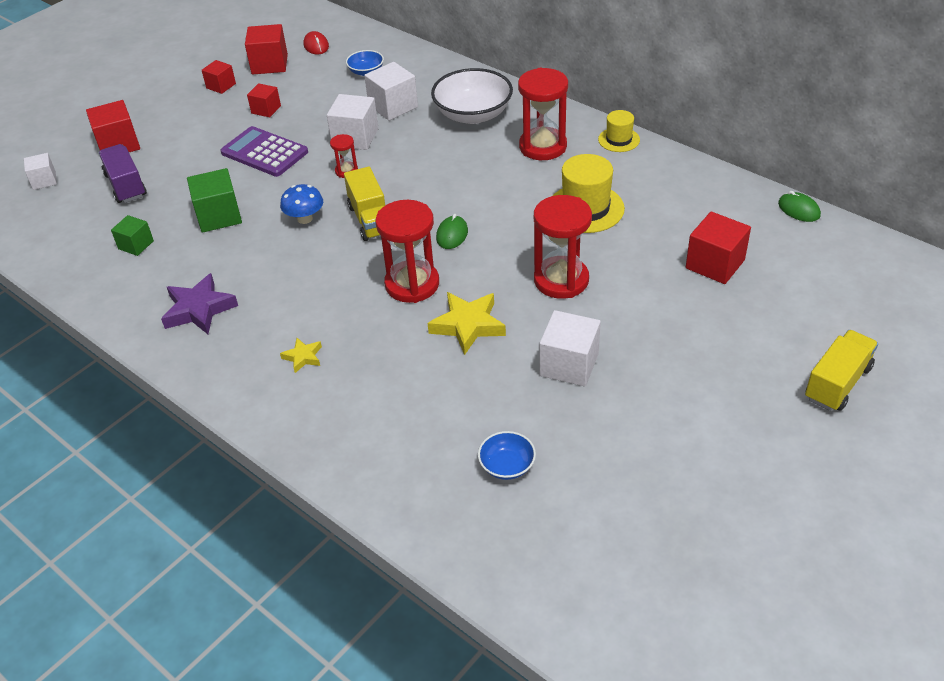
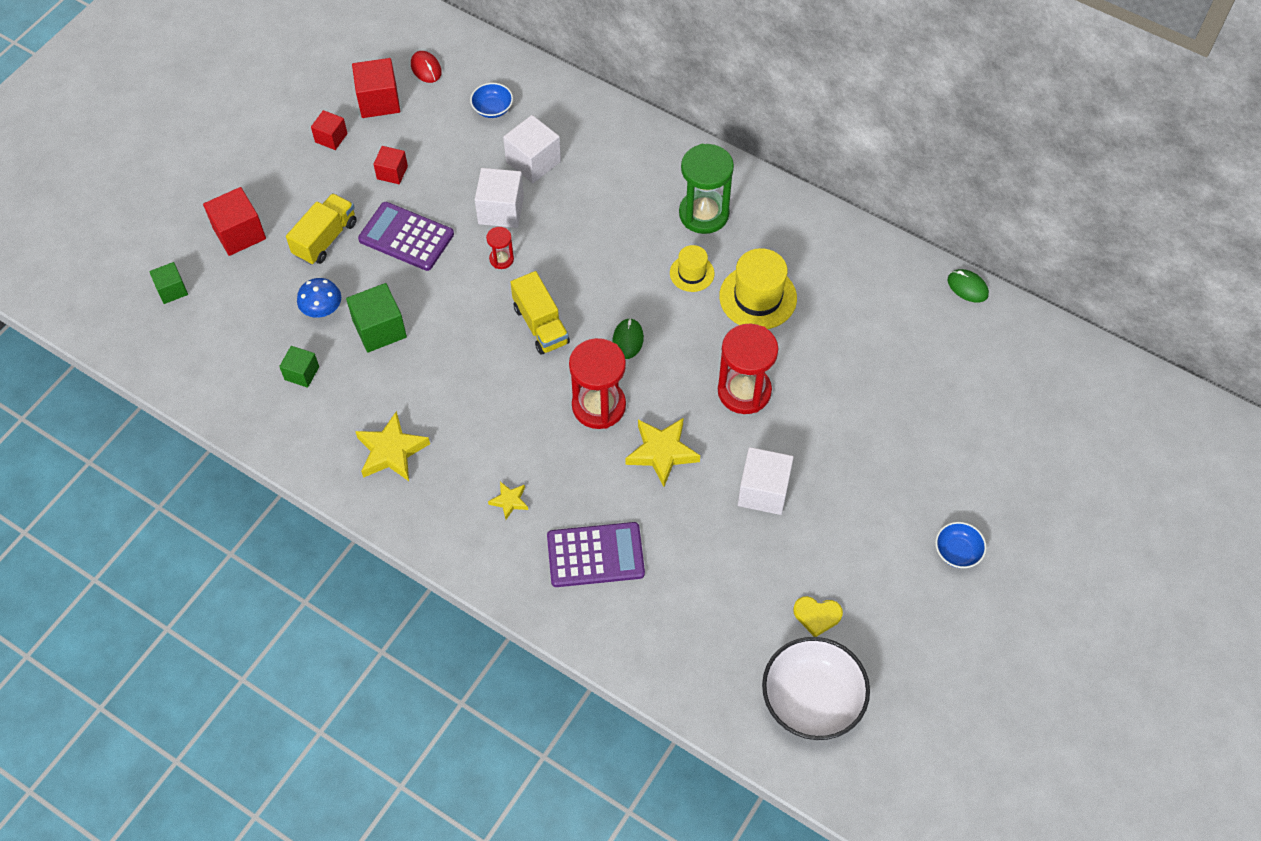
camera: 10 degrees left, 15 degrees up
white cube [24,153,57,190] -> green cube [149,262,188,304]
purple truck [99,144,147,203] -> none
purple star [161,273,238,334] -> yellow star [355,411,430,481]
blue mushroom [280,184,323,224] -> blue mushroom moved to [297,278,341,318]
white bowl [431,68,513,124] -> white bowl moved to [762,637,870,740]
blue bowl [478,431,536,480] -> blue bowl moved to [935,522,987,568]
red hourglass [518,68,568,160] -> green hourglass [679,144,734,234]
yellow hat [598,110,640,152] -> yellow hat moved to [670,245,714,292]
red cube [686,211,751,284] -> none
yellow truck [805,330,878,411] -> yellow truck moved to [286,193,357,265]
none -> purple calculator [547,522,645,587]
none -> yellow heart [793,596,843,637]

